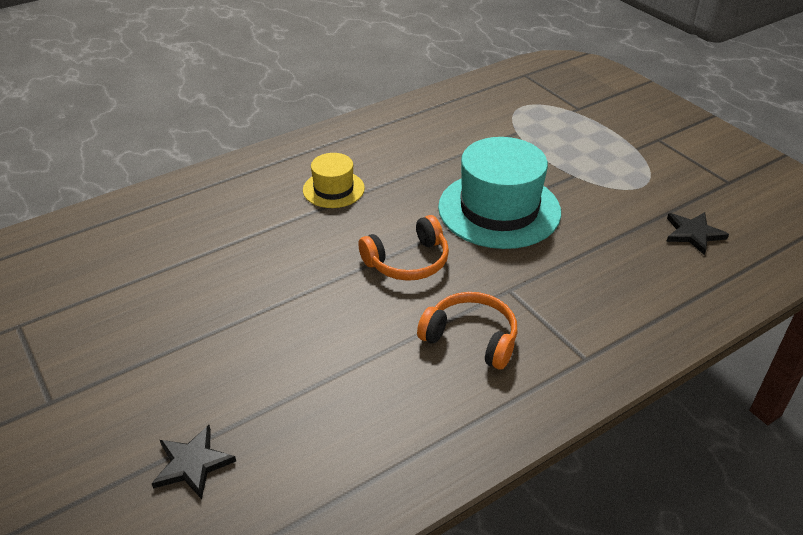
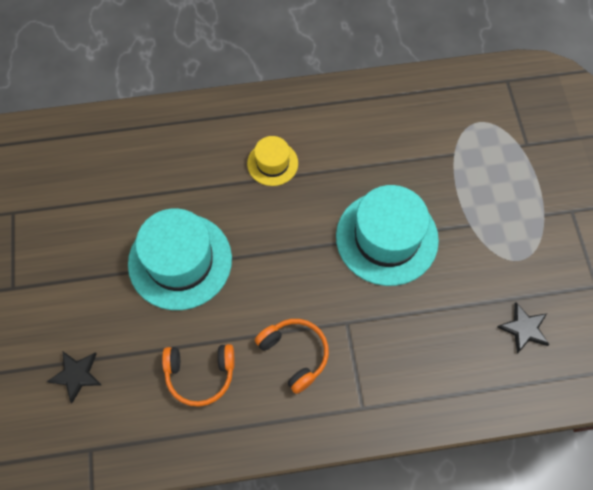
camera: 25 degrees right, 25 degrees up
orange headphones [358,215,449,281] -> orange headphones moved to [162,344,234,407]
none -> turquoise hat [128,208,232,310]

